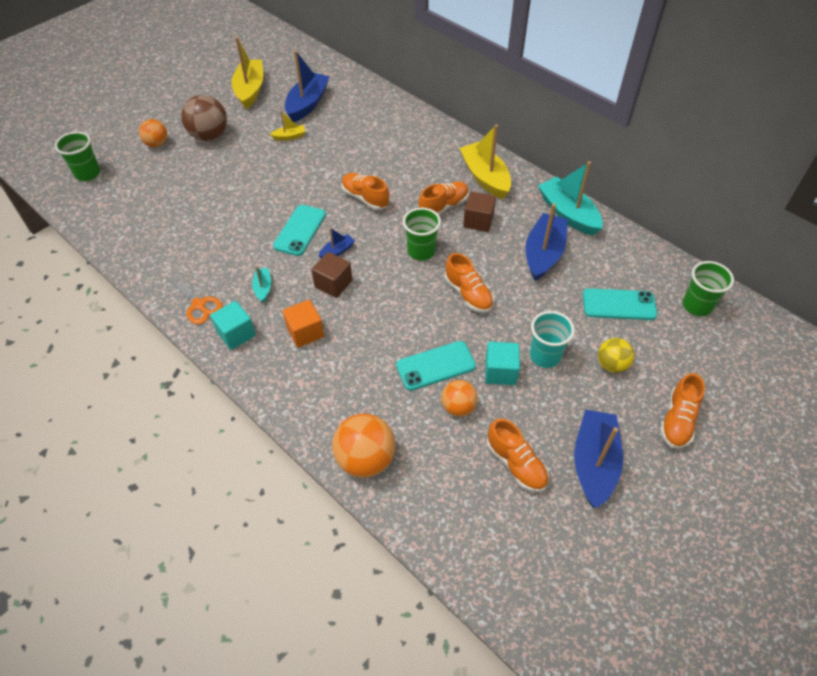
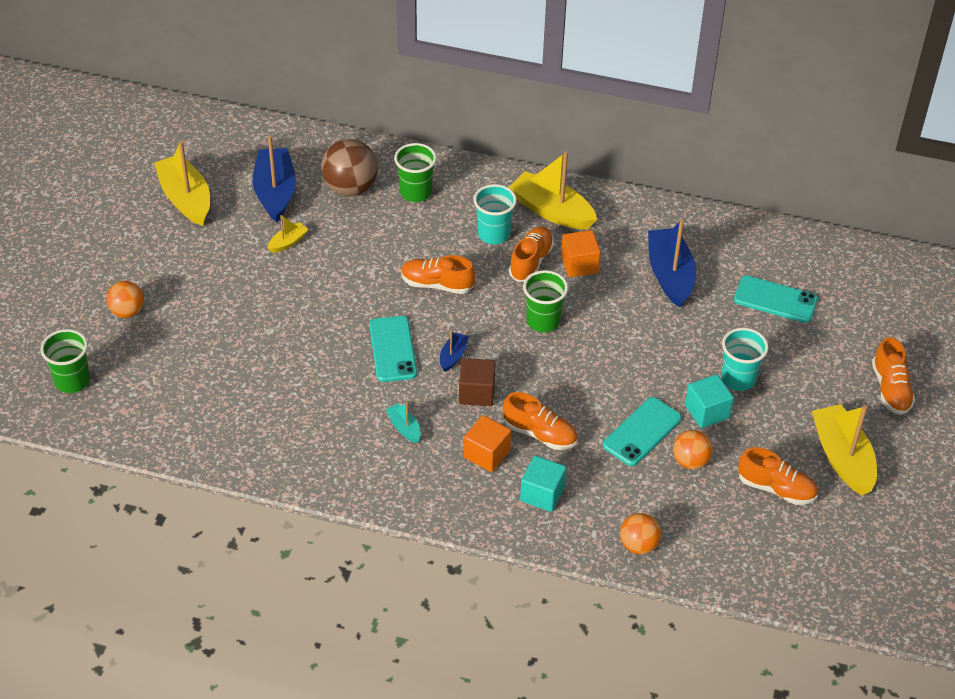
camera: 30 degrees left, 5 degrees down
orange scissors [168,272,223,324] -> none
brown ball [181,95,227,141] -> brown ball moved to [321,139,378,196]
turquoise cube [210,301,256,350] -> turquoise cube moved to [520,455,567,512]
orange ball [332,413,396,478] -> orange ball [620,513,661,554], size x0.61
orange shoe [445,253,494,313] -> orange shoe moved to [503,392,578,450]
brown cube [463,192,496,232] -> orange cube [561,230,601,277]
turquoise boat [538,161,603,236] -> none
blue boat [574,409,623,508] -> yellow boat [812,404,877,496]
turquoise phone [583,288,657,320] -> turquoise phone turned 45 degrees clockwise [734,275,818,323]
yellow ball [598,338,634,373] -> none
green cup [683,261,734,316] -> green cup moved to [394,143,437,202]
none -> turquoise cup [474,184,517,244]

